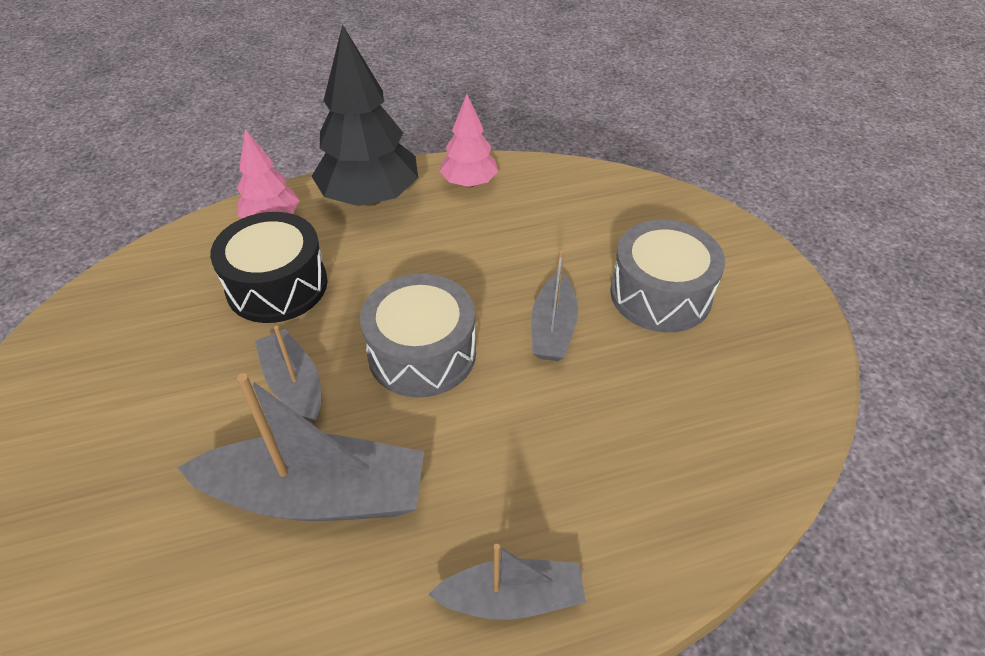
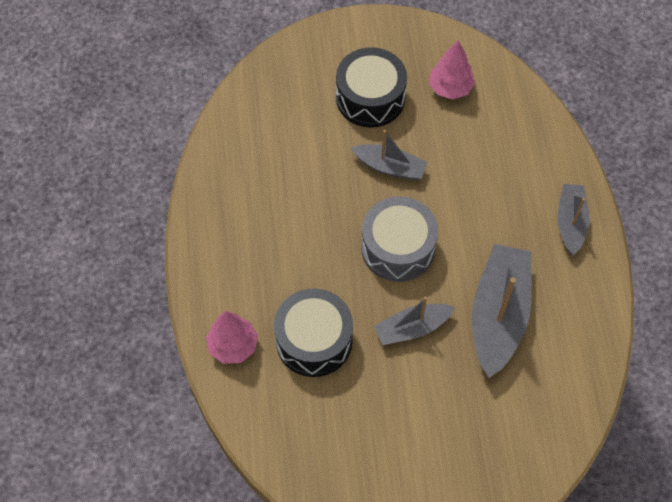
camera: 80 degrees left, 15 degrees up
black tree [312,24,418,206] -> none
pink tree [440,94,498,187] -> pink tree moved to [429,40,475,99]
grey drum [610,220,725,333] -> black drum [336,47,407,128]

